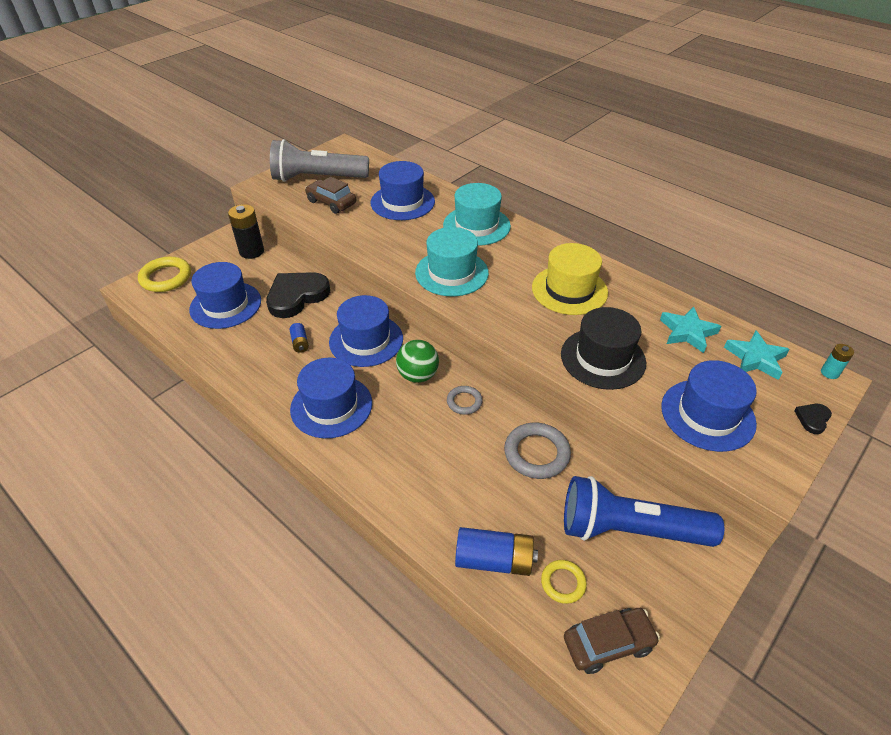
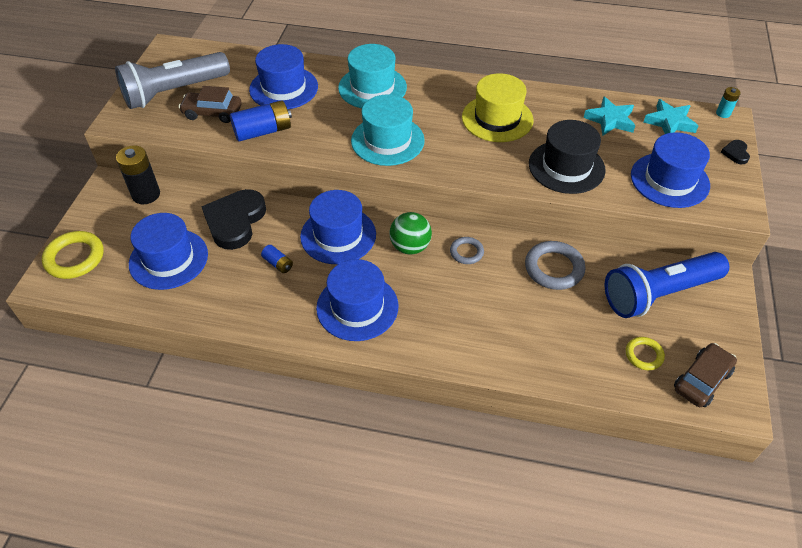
camera: 30 degrees left, 5 degrees up
blue battery [455,527,538,576] -> blue battery moved to [230,100,292,142]

